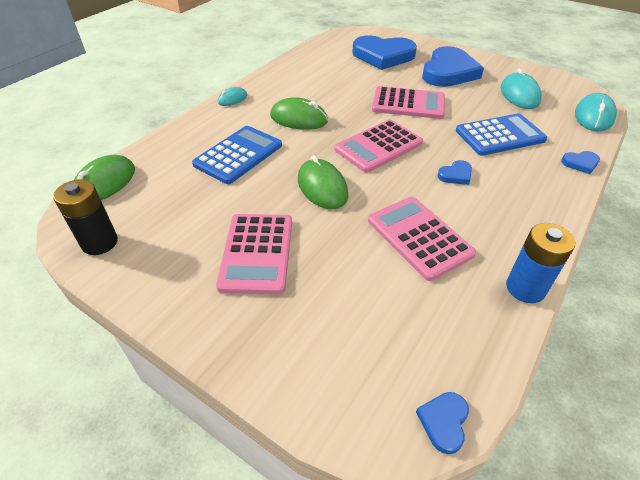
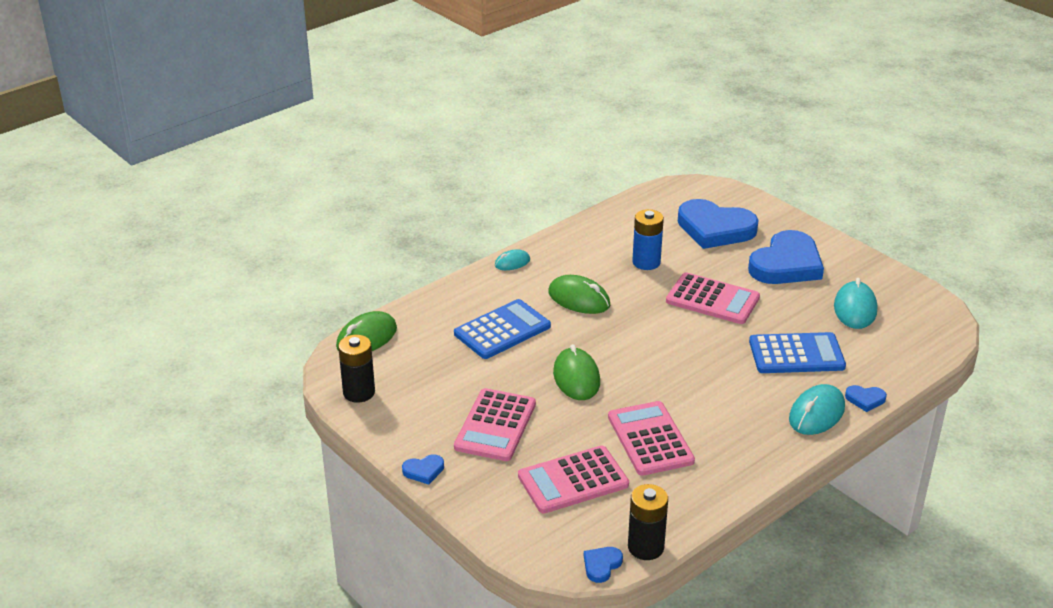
camera: 15 degrees right, 10 degrees down
pink calculator [334,119,423,173] -> pink calculator moved to [518,445,629,514]
blue heart [438,160,472,185] -> blue heart moved to [402,454,444,485]
blue battery [506,223,575,303] -> blue battery moved to [632,209,664,270]
turquoise mouse [575,93,617,131] -> turquoise mouse moved to [789,384,845,435]
none -> black battery [628,484,668,560]

